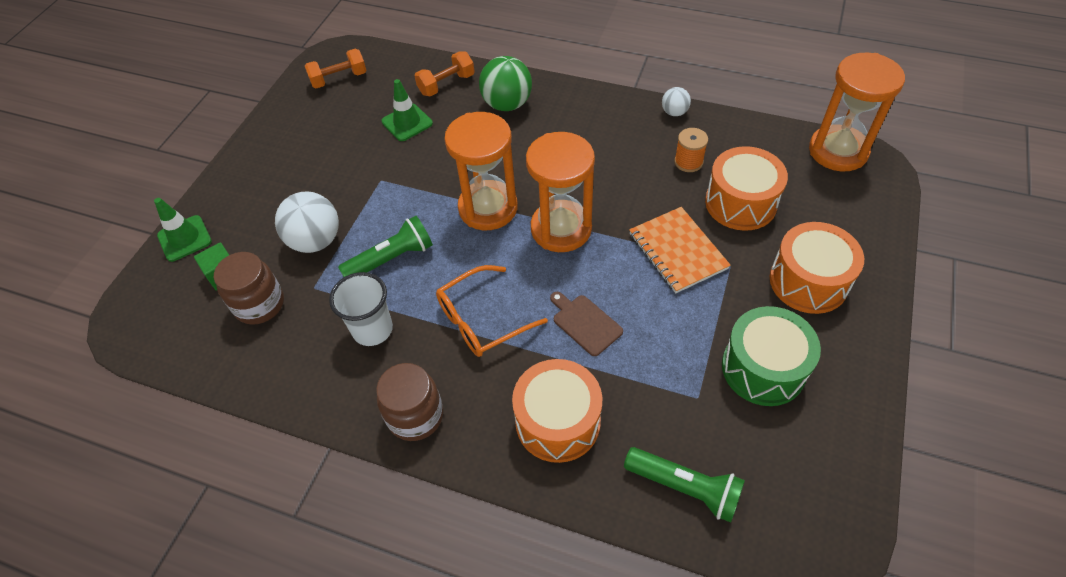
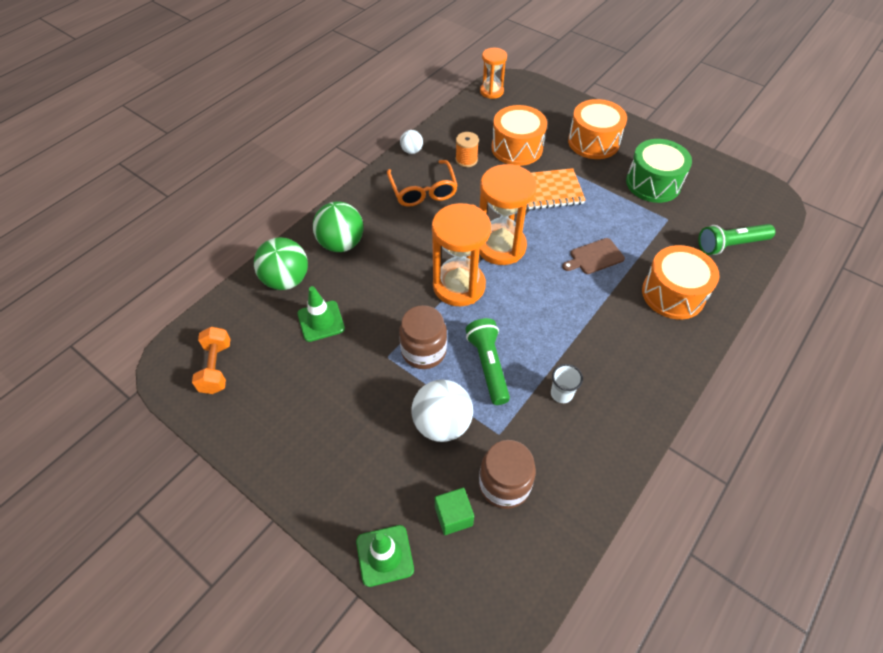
camera: 75 degrees left, 0 degrees up
white cup [329,272,393,346] -> white cup [551,364,583,403], size x0.62
brown jar [376,363,443,441] -> brown jar moved to [399,305,447,369]
orange dumbbell [414,51,475,97] -> green ball [254,237,308,290]
orange glasses [436,265,548,357] -> orange glasses moved to [387,160,458,207]
green flashlight [624,447,745,523] -> green flashlight turned 150 degrees counterclockwise [698,224,775,255]
orange hourglass [809,53,905,171] -> orange hourglass [480,48,507,99], size x0.59

